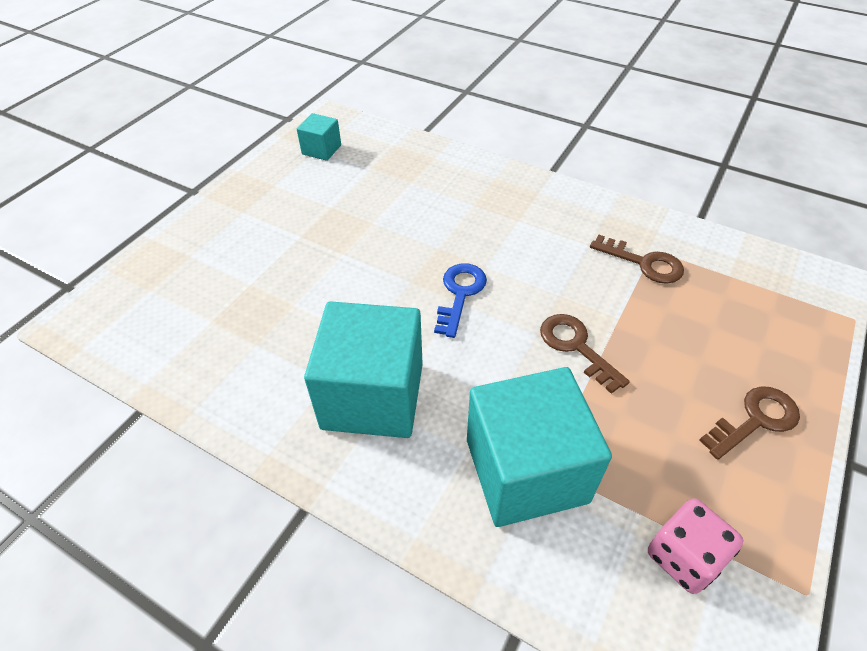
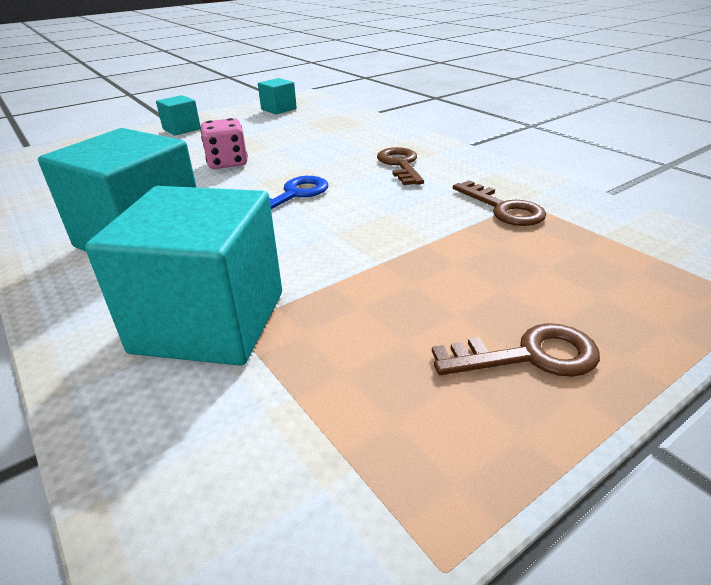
camera: 25 degrees right, 15 degrees down
brown key [540,314,630,394] -> brown key moved to [377,147,424,185]
pink dice [648,498,743,594] -> pink dice moved to [200,118,248,169]
none -> turquoise cube [156,95,201,136]

